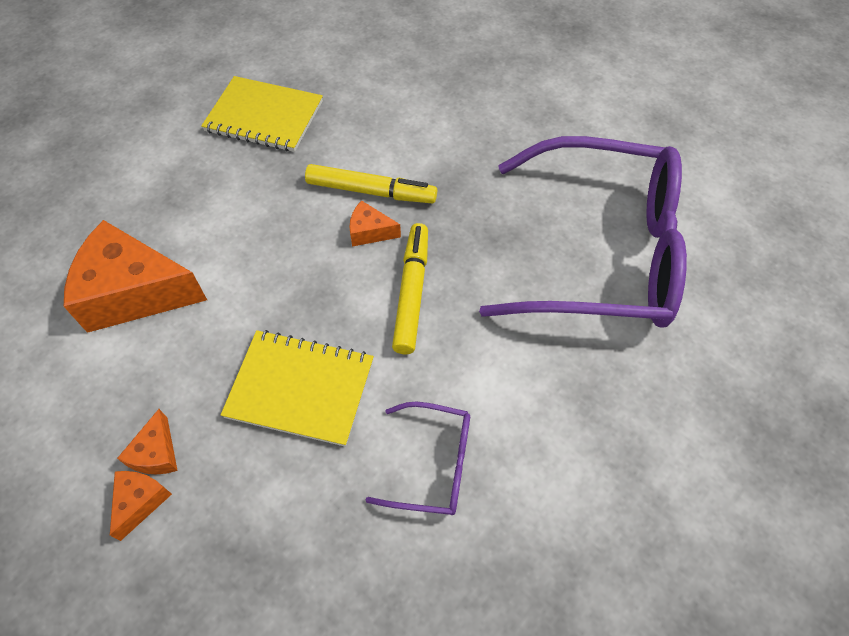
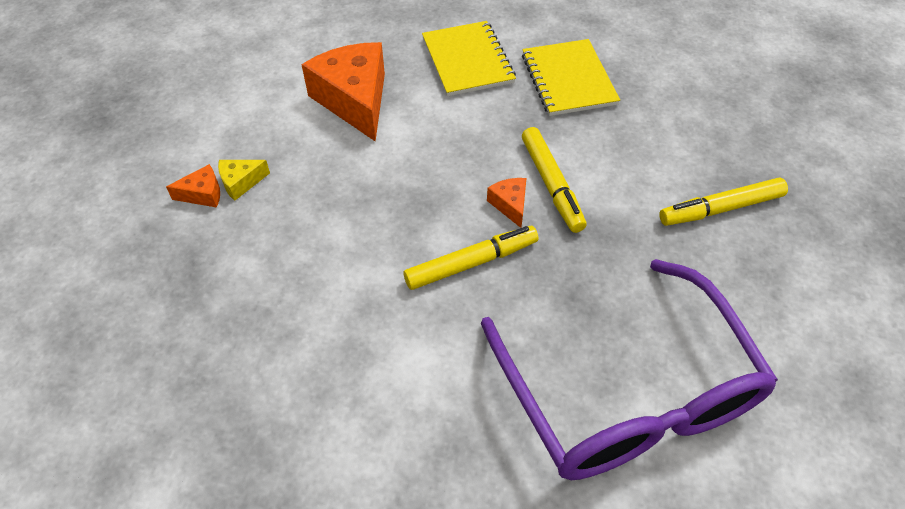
camera: 60 degrees right, 5 degrees down
orange cheese [117,409,178,474] -> yellow cheese [218,160,270,201]
yellow notebook [221,330,374,447] -> yellow notebook moved to [422,21,516,96]
purple glasses [365,401,470,515] -> none
none -> yellow marker [659,177,788,226]

